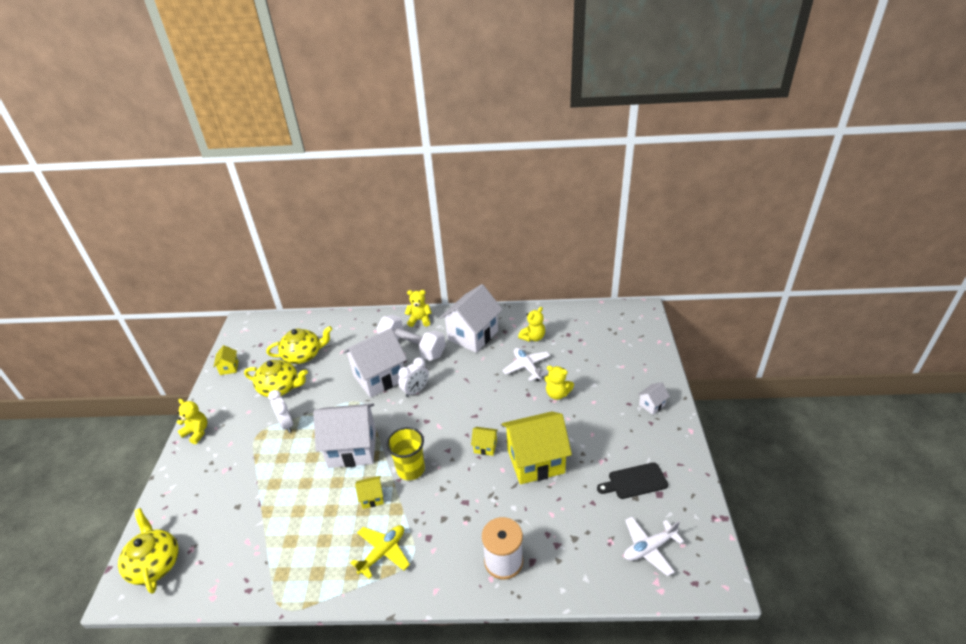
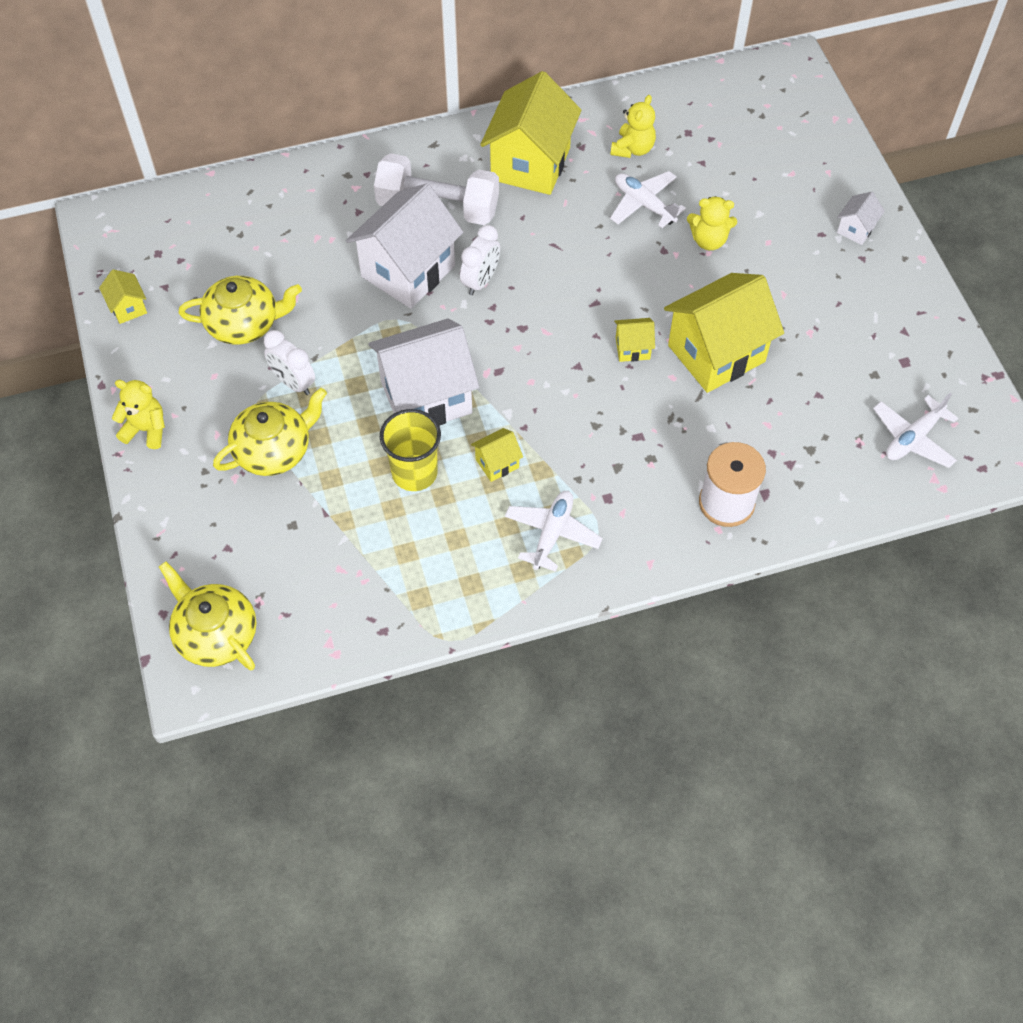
camera: 20 degrees left, 20 degrees up
yellow teapot [266,326,332,364] -> yellow teapot moved to [213,388,327,476]
yellow plane [350,525,410,579] -> white plane [505,491,603,572]
yellow cup [386,427,425,480] -> yellow cup moved to [380,409,441,491]
yellow teddy bear [405,290,431,327] -> none
white house [439,284,503,353] -> yellow house [480,71,582,195]
black cutting board [597,462,668,499] -> none

